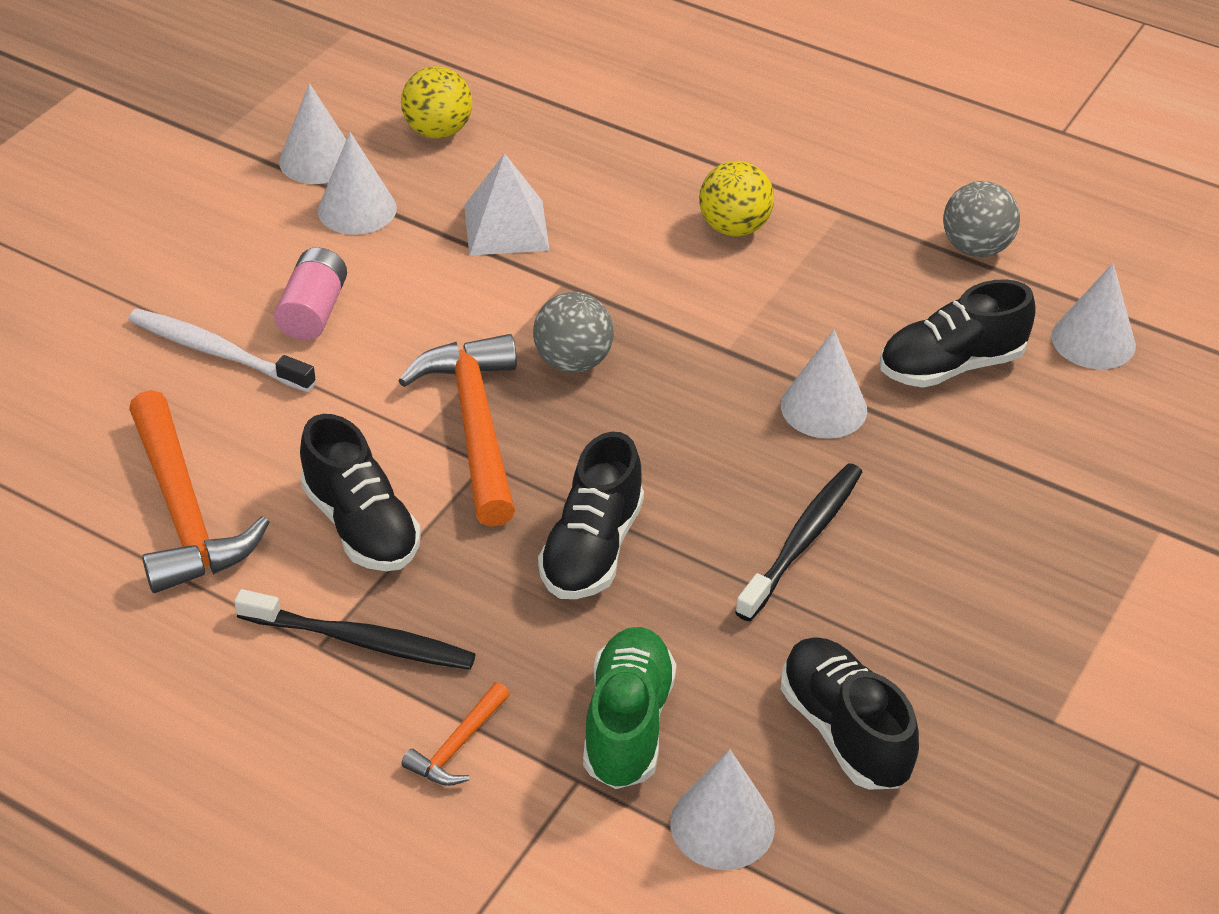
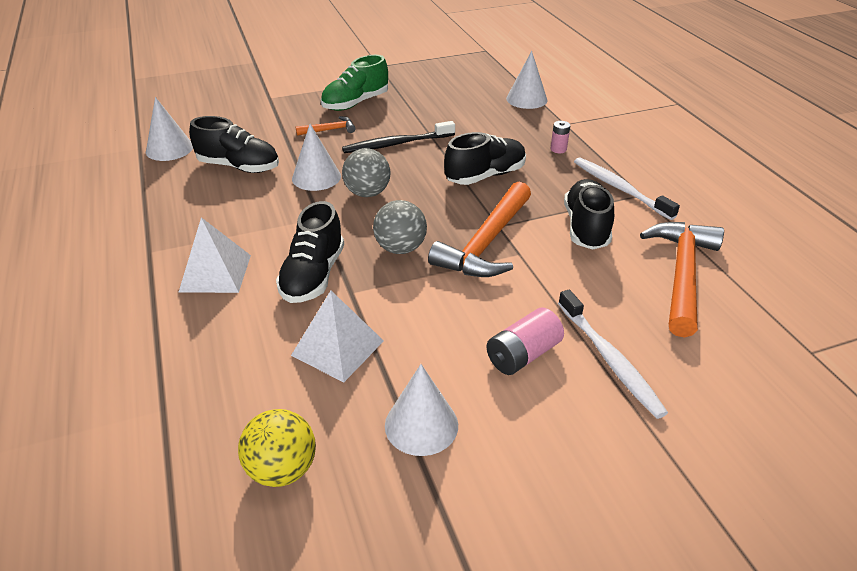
camera: 140 degrees left, 5 degrees down
black toothbrush [234,589,476,670] -> white toothbrush [574,157,680,220]
white cone [279,83,346,184] -> none
orange hammer [401,682,510,786] -> orange hammer moved to [296,116,356,136]
green shoe [583,627,677,789] -> green shoe moved to [321,55,388,111]
yellow ball [699,161,774,236] -> white pyramid [179,217,251,293]
black shoe [781,637,919,789] -> black shoe moved to [276,201,344,303]
grey ball [943,181,1020,257] -> grey ball moved to [342,148,391,197]
none -> pink battery [551,121,570,153]

